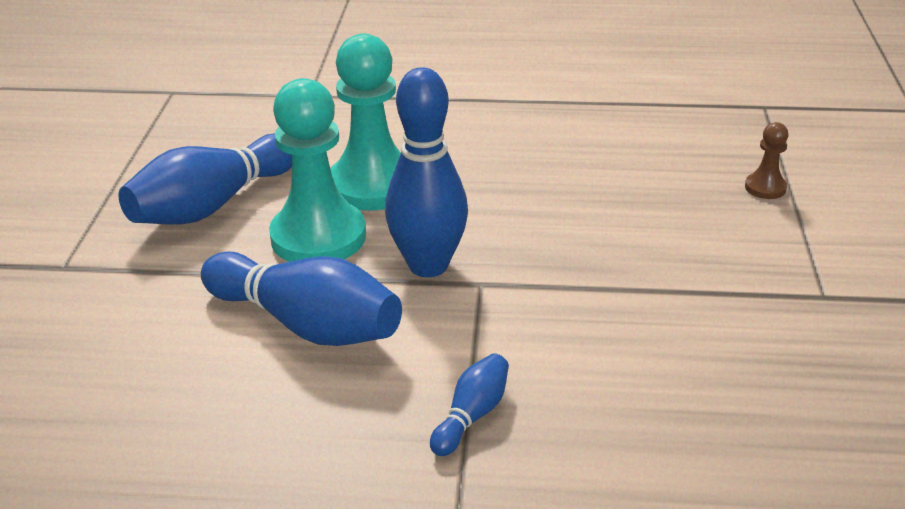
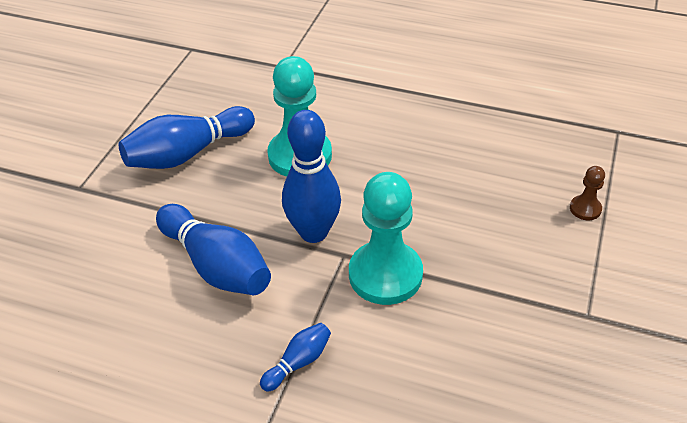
camera: 15 degrees right, 10 degrees up
turquoise pawn [269,78,366,262] -> turquoise pawn moved to [349,172,423,305]

